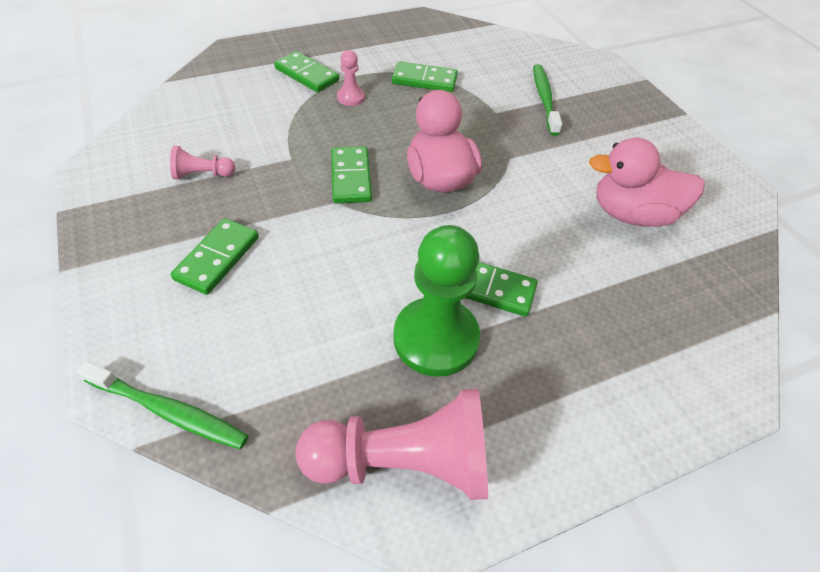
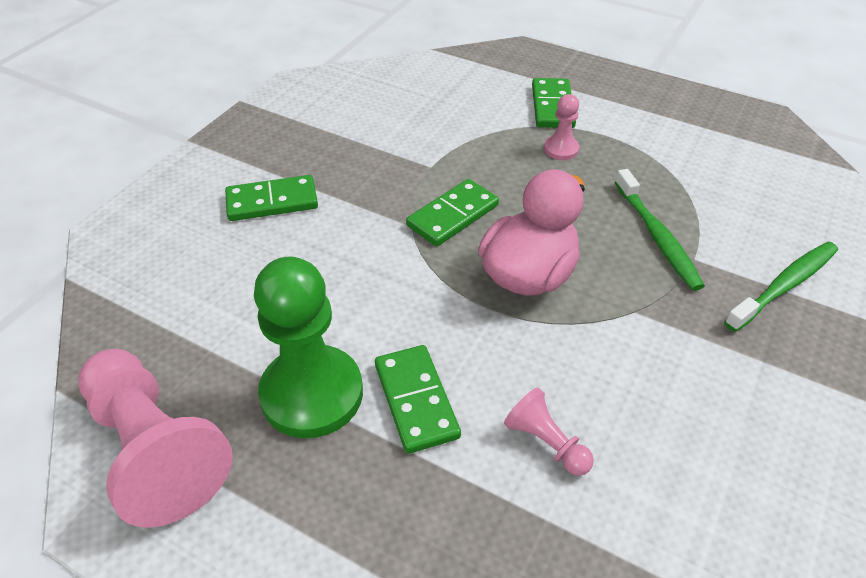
camera: 55 degrees right, 5 degrees down
green toothbrush [77,361,249,449] -> green toothbrush moved to [615,169,705,291]
pink pawn [170,146,235,180] -> pink pawn moved to [504,387,594,476]
green domino [392,61,458,92] -> none
pink duck [589,138,705,227] -> none

